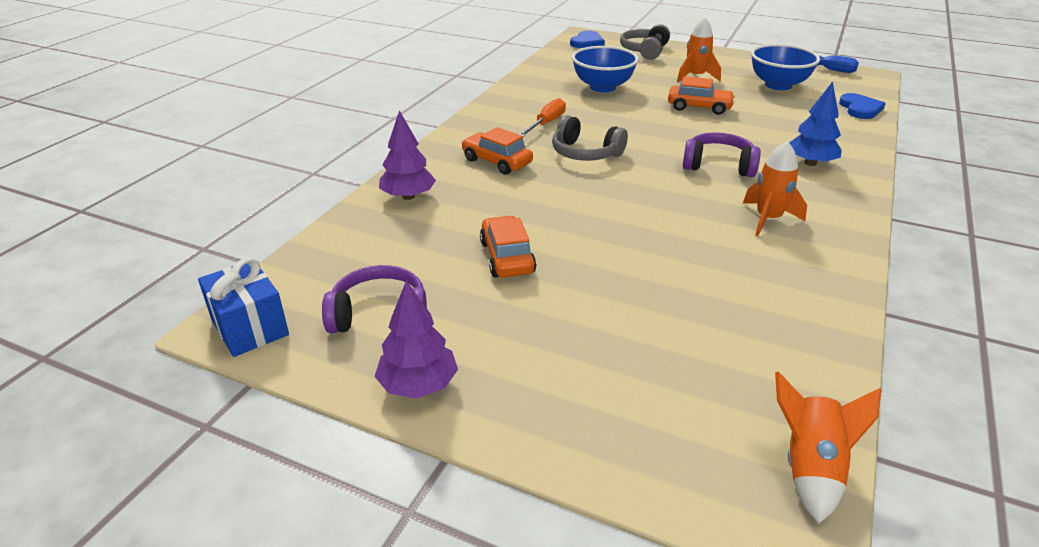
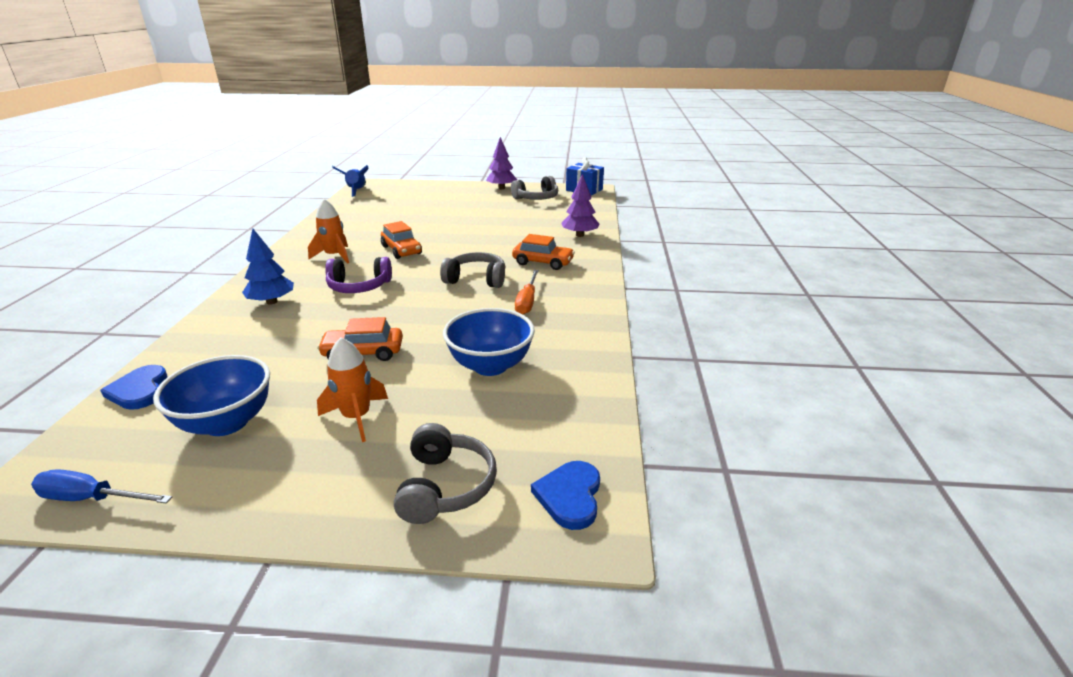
camera: 160 degrees right, 5 degrees down
purple headphones [322,265,427,333] -> grey headphones [511,176,558,200]
orange car [480,216,536,278] -> orange car moved to [381,221,422,259]
orange rocket [775,371,881,523] -> blue rocket [332,165,369,197]

